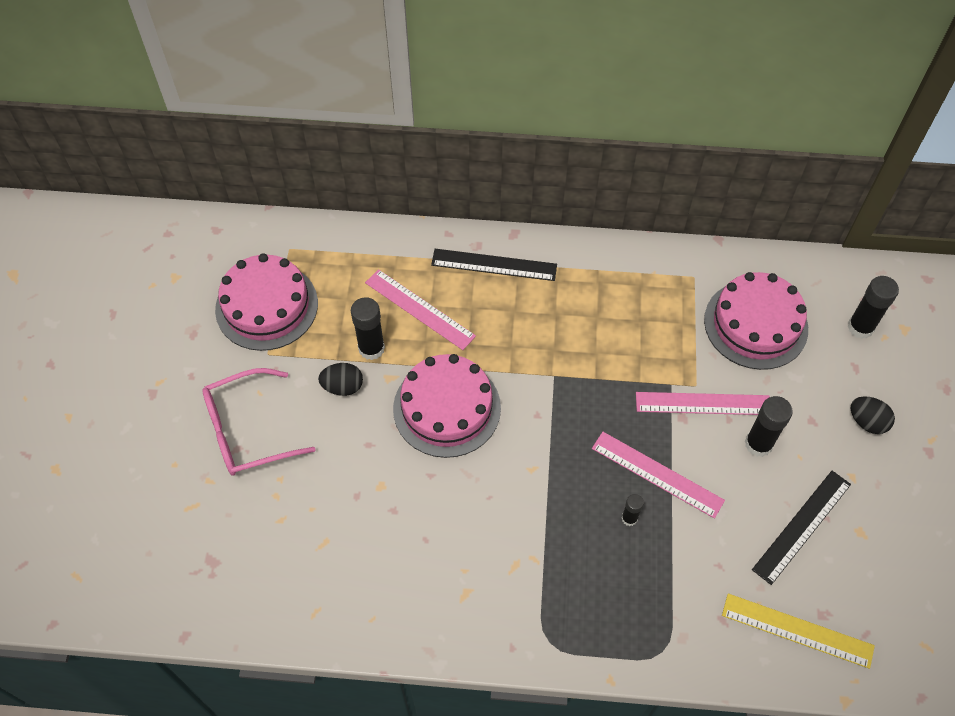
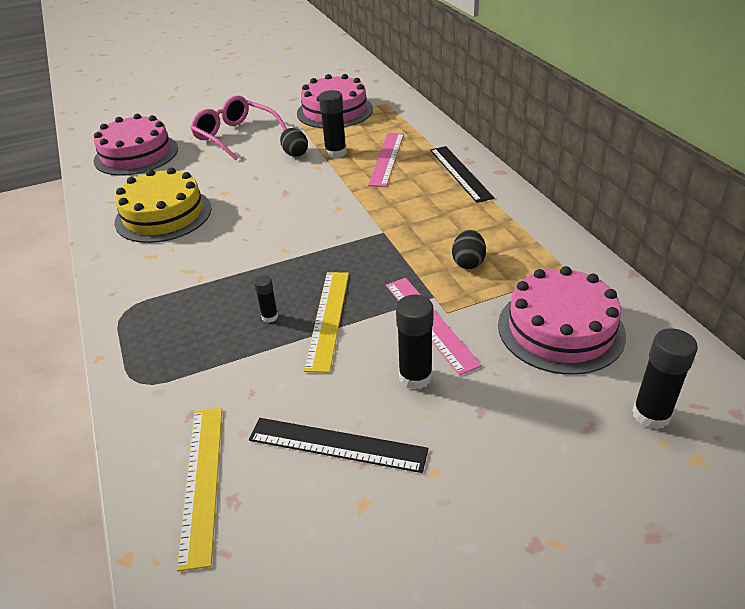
camera: 65 degrees right, 20 degrees down
pink cake [393,354,501,458] -> pink cake moved to [94,114,178,176]
pink ruler [592,432,725,519] -> yellow ruler [304,272,349,373]
black egg [851,396,895,434] -> black egg moved to [452,230,486,269]
none -> yellow cake [114,168,211,243]

